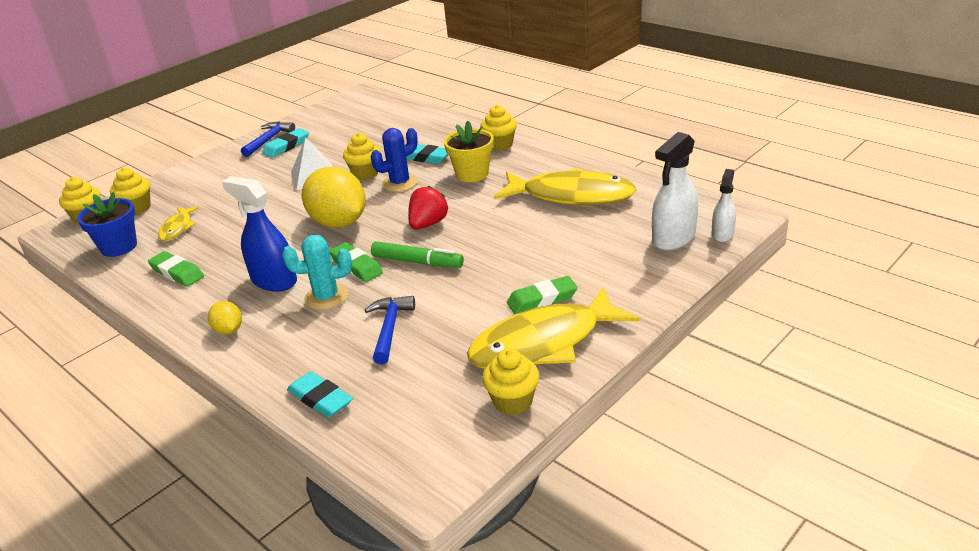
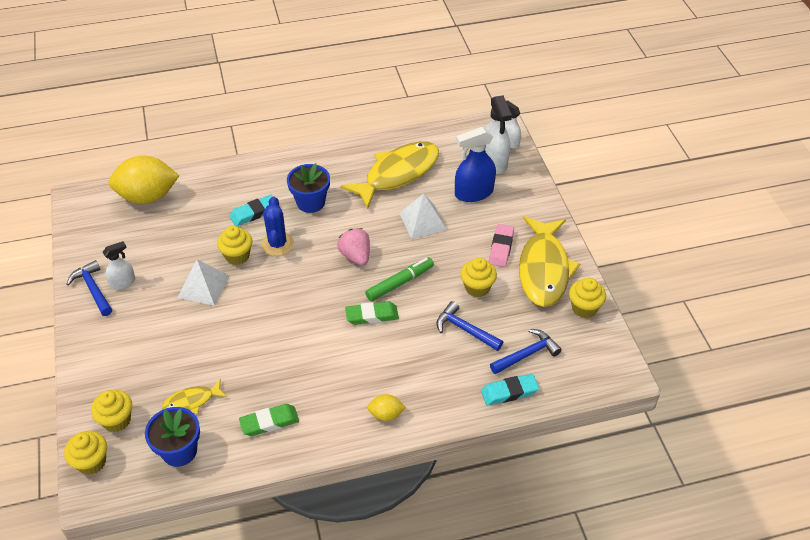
camera: 60 degrees left, 15 degrees up
yellow fish [158,206,199,241] -> yellow fish turned 120 degrees clockwise [162,379,227,414]
blue spray bottle [222,176,297,292] -> blue spray bottle moved to [455,127,496,202]
turquoise eraser [262,128,309,158] -> white spray bottle [103,241,135,290]
turquoise cactus [282,235,352,310] -> none
yellow lemon [302,167,366,227] -> yellow lemon moved to [109,156,179,204]
red strawberry [408,186,449,230] -> pink strawberry [337,228,370,266]
yellow flower pot [444,121,494,182] -> blue flower pot [287,163,330,213]
yellow cupcake [480,105,517,151] -> yellow cupcake moved to [460,257,497,297]
green eraser [507,276,578,314] -> pink eraser [489,224,514,267]
none -> white pyramid [399,194,447,239]
none -> blue hammer [490,329,562,374]

